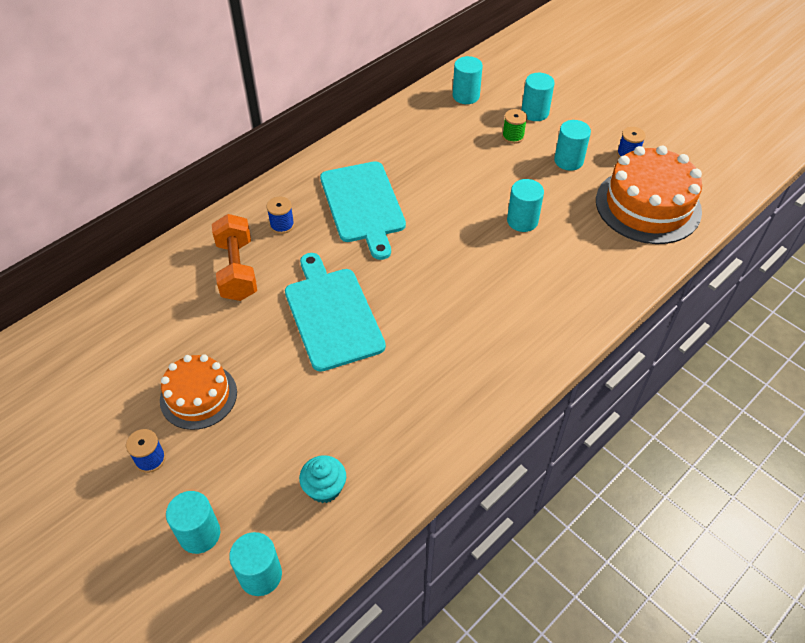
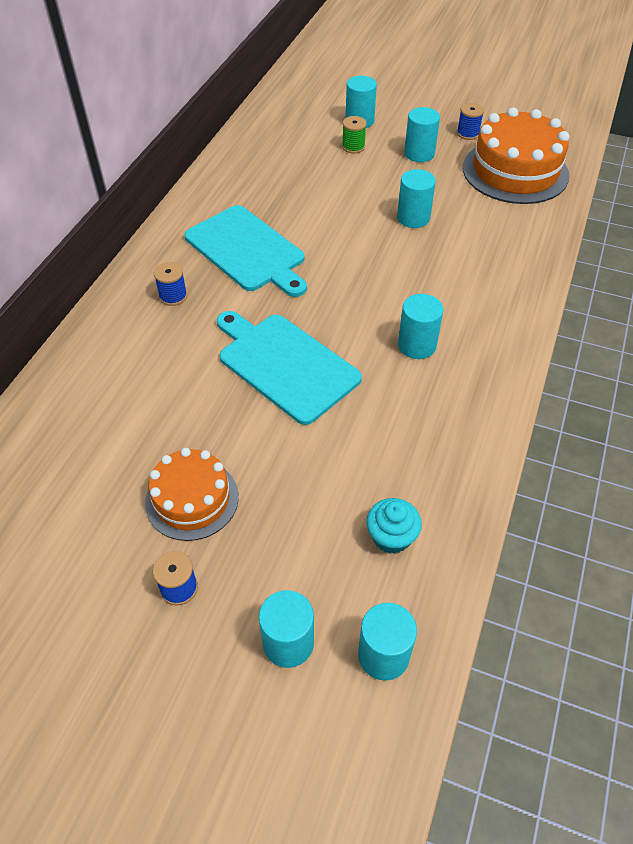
camera: 25 degrees left, 0 degrees up
orange dumbbell [212,214,257,301] -> none
turquoise cylinder [453,56,483,104] -> turquoise cylinder moved to [398,294,443,359]

